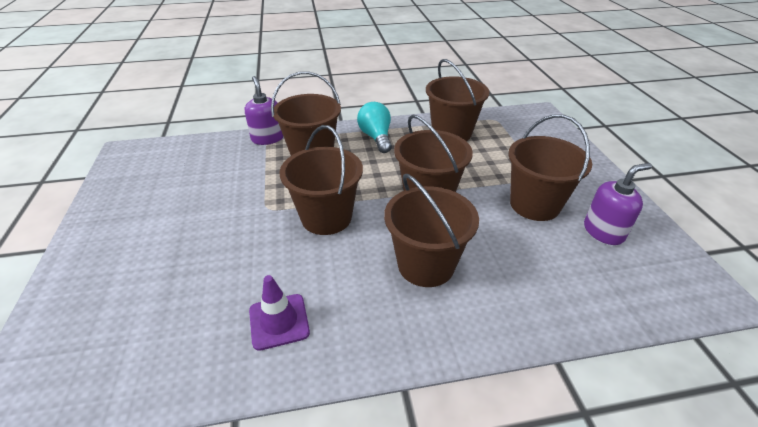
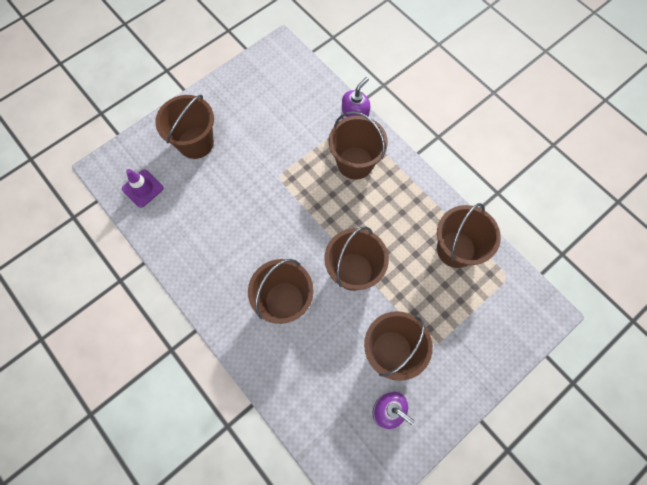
camera: 60 degrees right, 30 degrees up
purple traffic cone [249,275,310,351] -> purple traffic cone moved to [122,169,164,208]
brown bucket [280,125,363,235] -> brown bucket moved to [155,94,214,159]
turquoise light bulb [357,102,392,153] -> none

